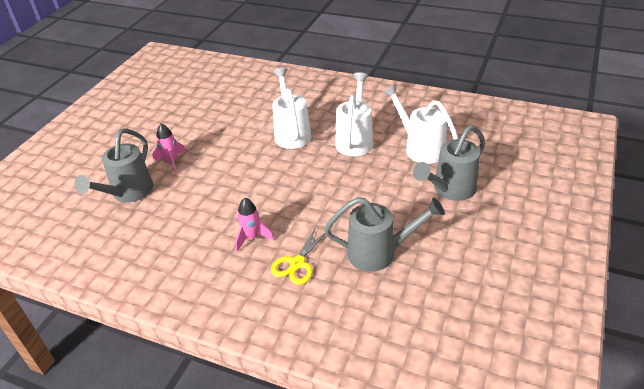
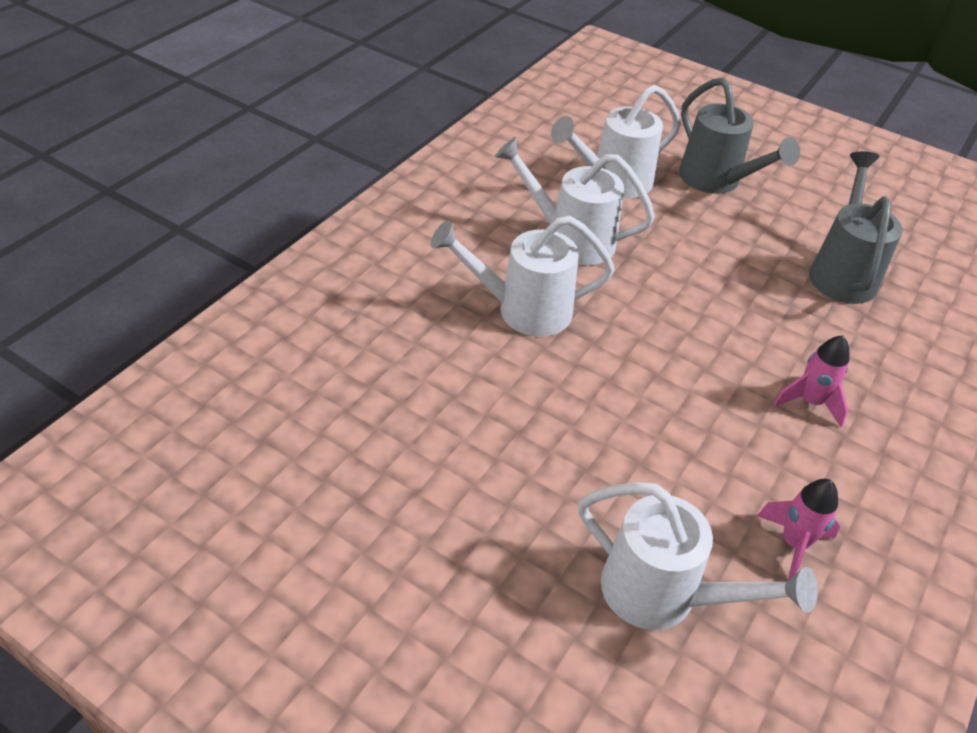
camera: 85 degrees left, 5 degrees up
grey watering can [74,128,153,202] -> white watering can [578,482,818,630]
pink rocket [152,124,186,173] -> pink rocket moved to [757,479,840,580]
yellow scissors [271,226,325,285] -> none

